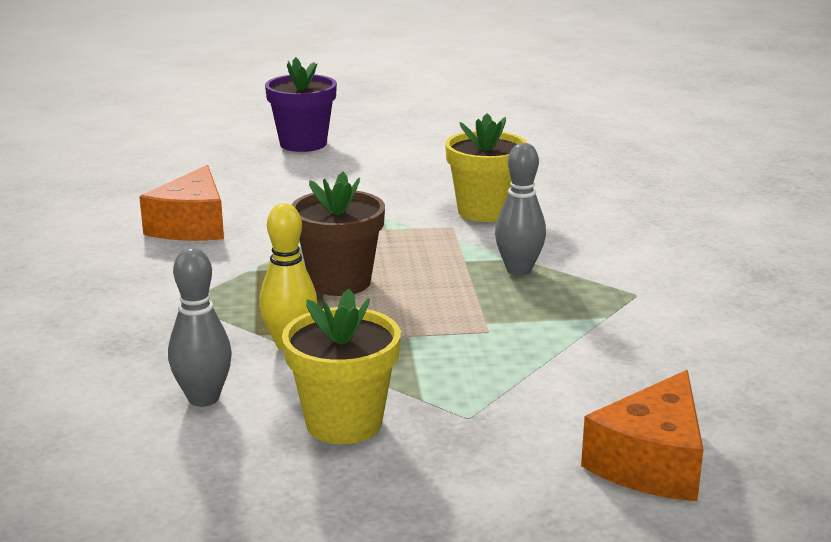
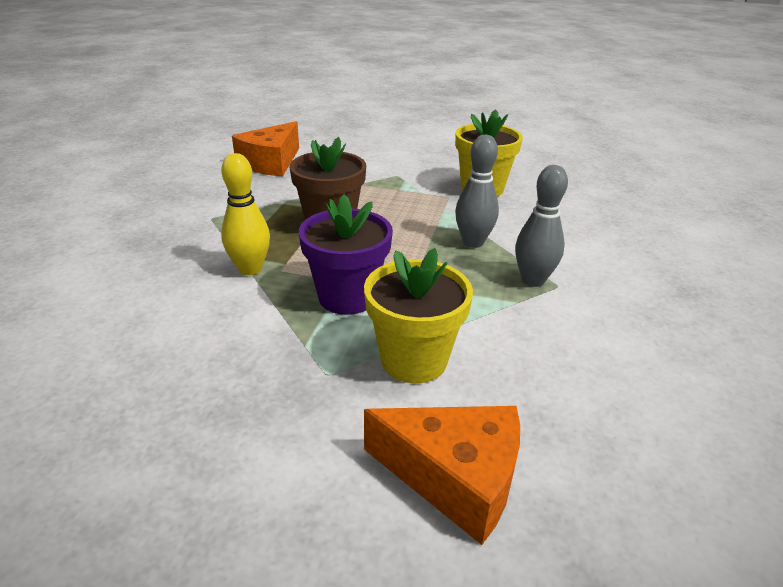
camera: 20 degrees right, 10 degrees up
grey bowling pin [168,248,232,407] -> grey bowling pin moved to [515,165,568,287]
purple flower pot [265,57,337,152] -> purple flower pot moved to [299,194,393,315]
yellow flower pot [282,289,401,444] -> yellow flower pot moved to [364,248,473,383]
orange cheese [581,370,704,501] -> orange cheese turned 120 degrees counterclockwise [364,406,520,545]

